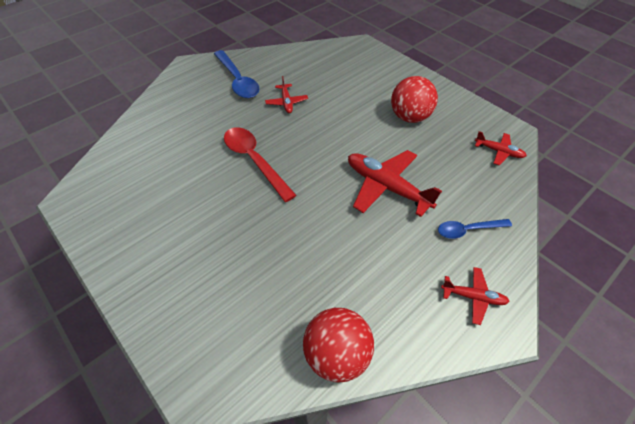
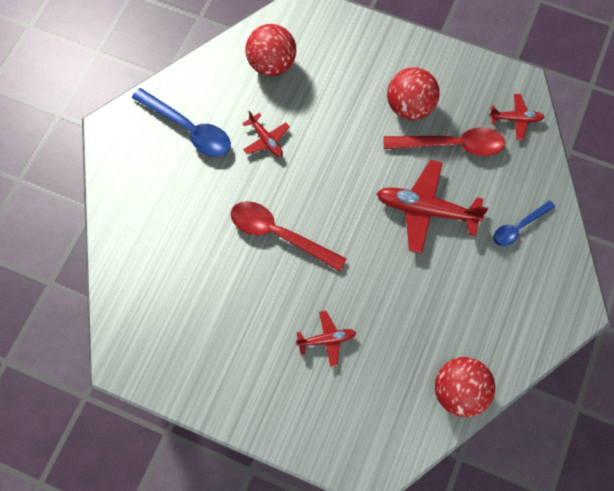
camera: 25 degrees left, 15 degrees up
red plane [441,267,510,325] -> red plane moved to [296,311,356,367]
none -> red ball [246,24,296,76]
none -> red spoon [383,127,505,156]

